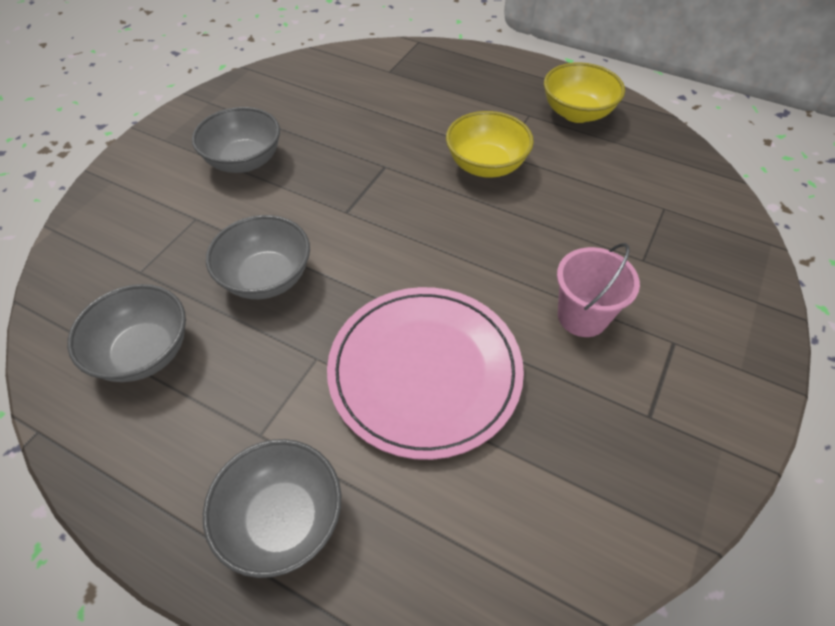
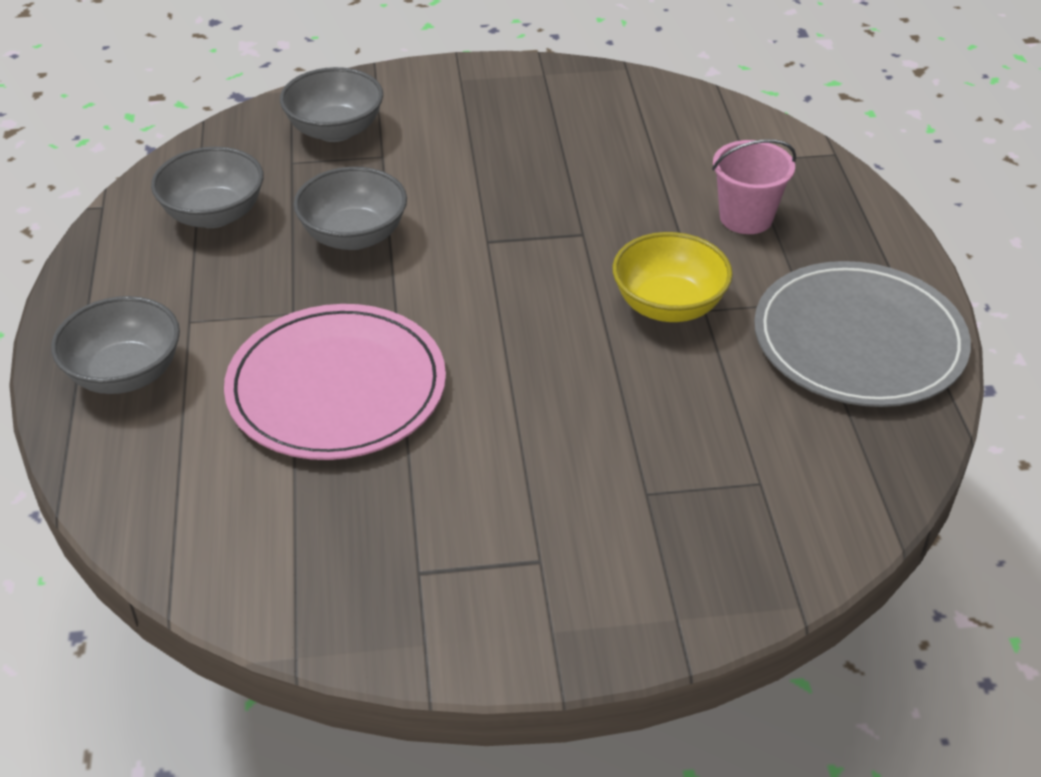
camera: 55 degrees right, 10 degrees down
grey bowl [192,107,280,173] -> grey bowl moved to [280,67,383,142]
yellow bowl [544,62,625,123] -> grey plate [754,261,971,407]
pink bucket [557,243,640,337] -> pink bucket moved to [712,139,796,234]

